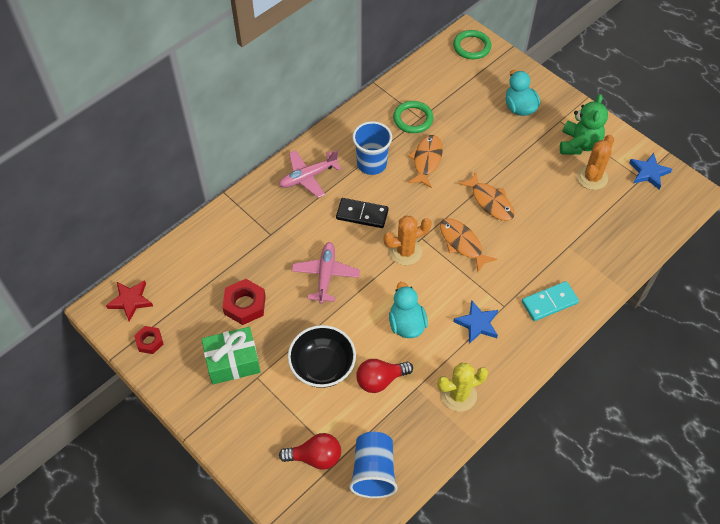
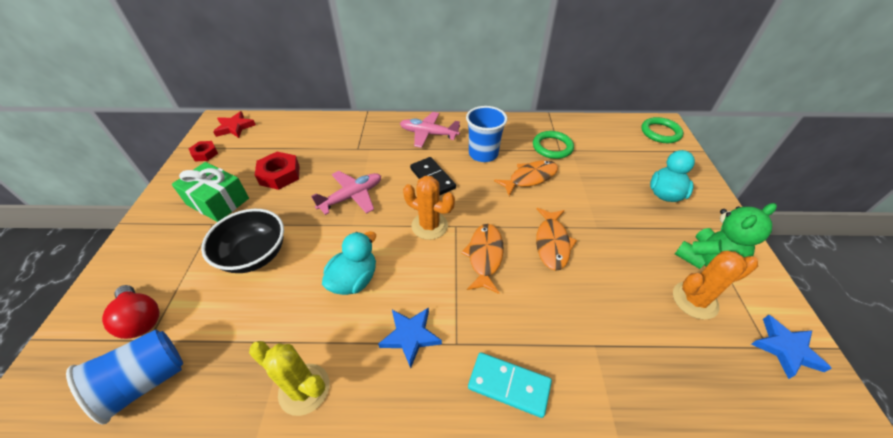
camera: 45 degrees right, 10 degrees down
red light bulb [356,359,413,393] -> none

